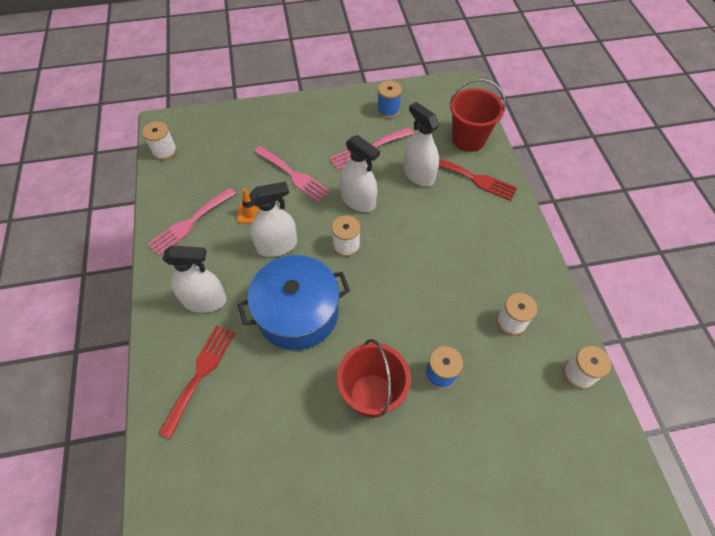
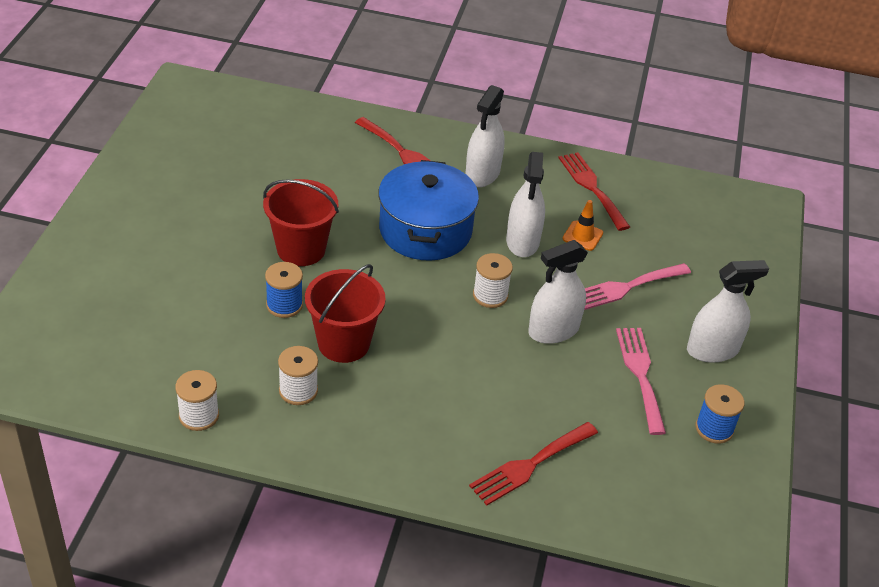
camera: 110 degrees right, 15 degrees down
white spool [142,121,177,160] -> none
pink fork [148,188,236,256] -> red fork [558,152,630,231]
white spray bottle [403,102,439,187] -> white spray bottle moved to [687,260,769,363]
red bucket [449,79,506,152] -> red bucket moved to [305,264,386,363]

